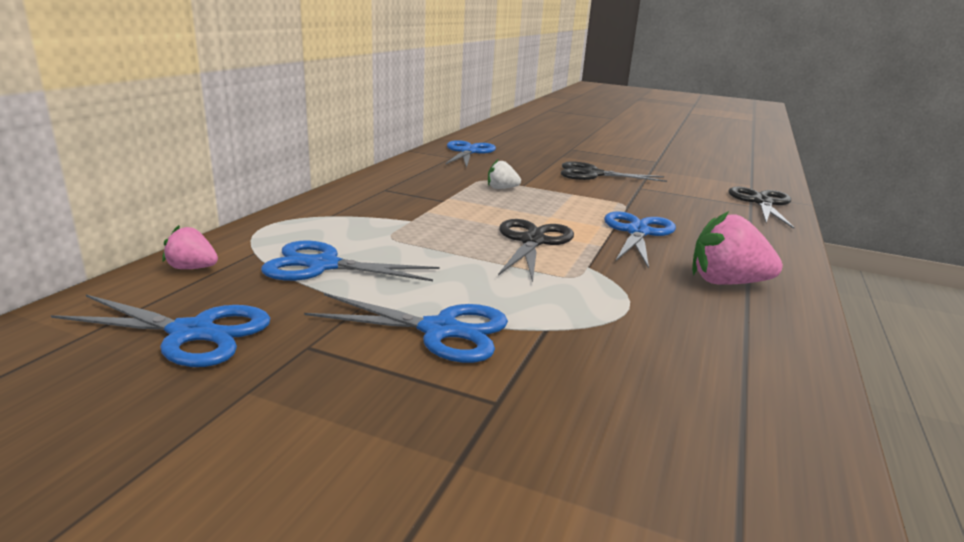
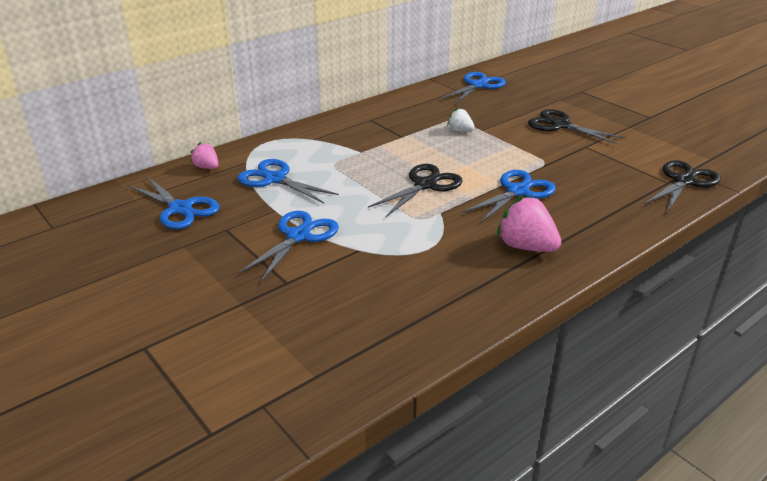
camera: 30 degrees right, 10 degrees up
blue scissors [304,293,508,363] -> blue scissors turned 105 degrees counterclockwise [238,211,339,283]

